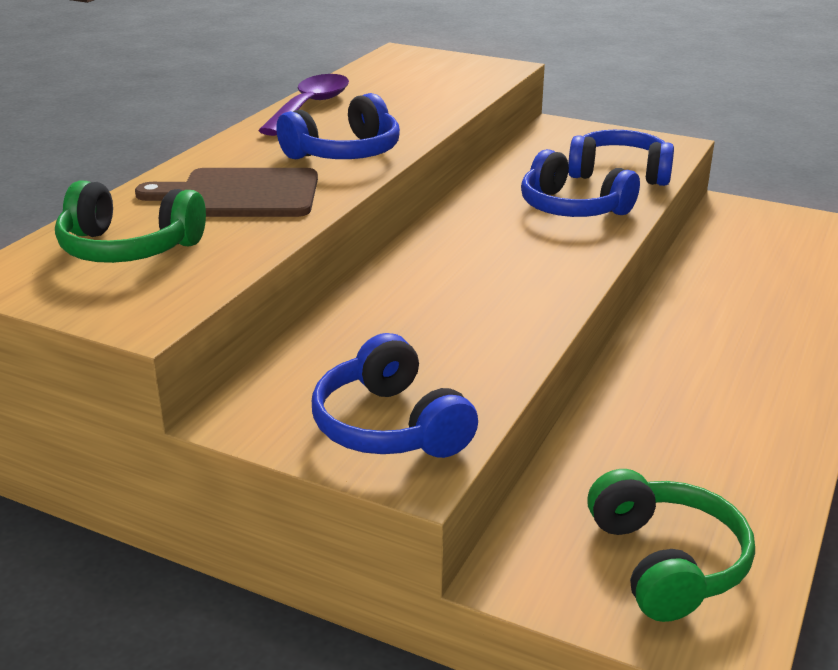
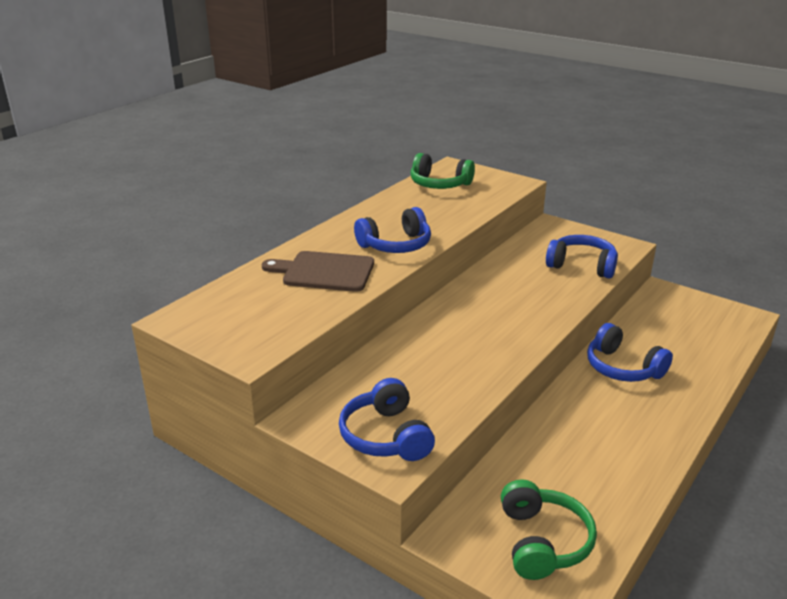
camera: 10 degrees right, 0 degrees up
green headphones [55,180,206,263] -> green headphones moved to [411,153,475,189]
purple spoon [258,74,349,136] -> none
blue headphones [521,149,640,217] -> blue headphones moved to [587,323,673,382]

